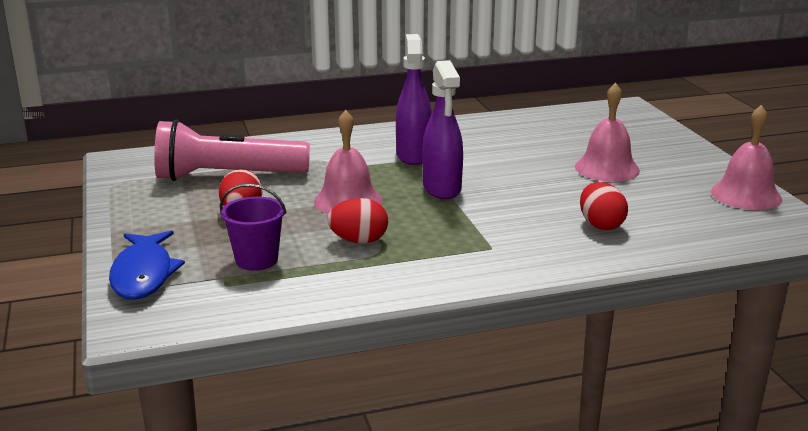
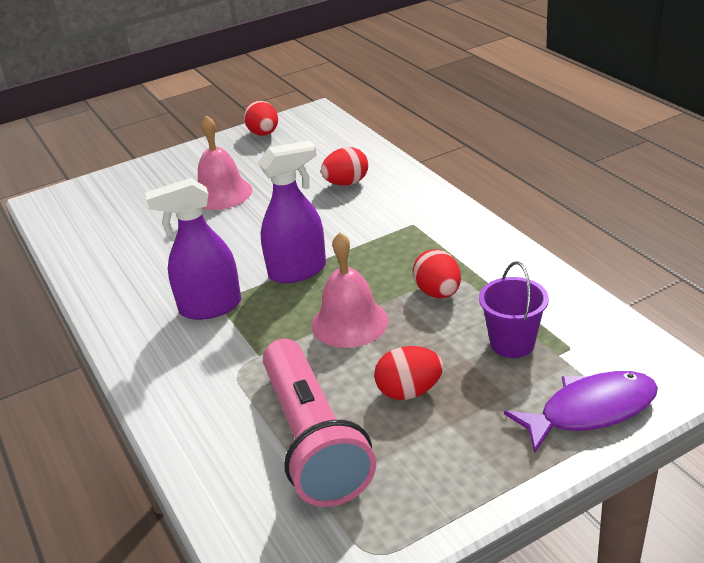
camera: 100 degrees left, 10 degrees up
blue fish [109,230,185,300] -> purple fish [504,371,658,453]
pink bell [711,105,782,210] -> red egg [244,101,278,136]

